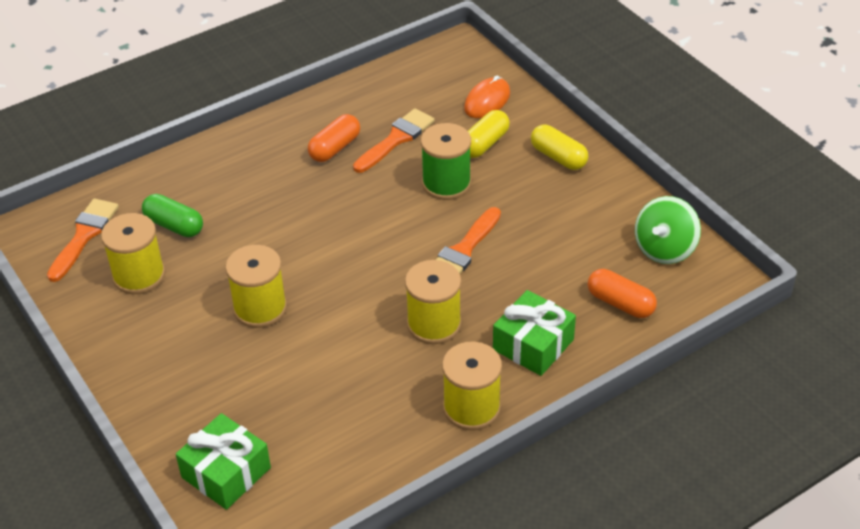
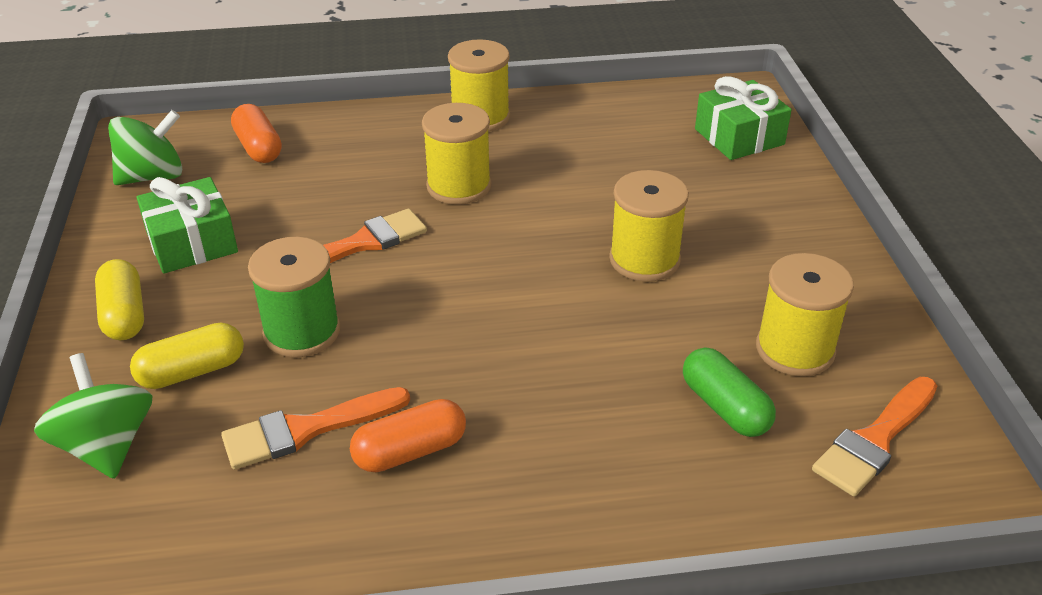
camera: 155 degrees left, 5 degrees down
orange mouse [464,75,510,118] -> green spinning top [34,353,152,479]
green gift [493,290,576,376] -> green gift moved to [136,177,238,273]

